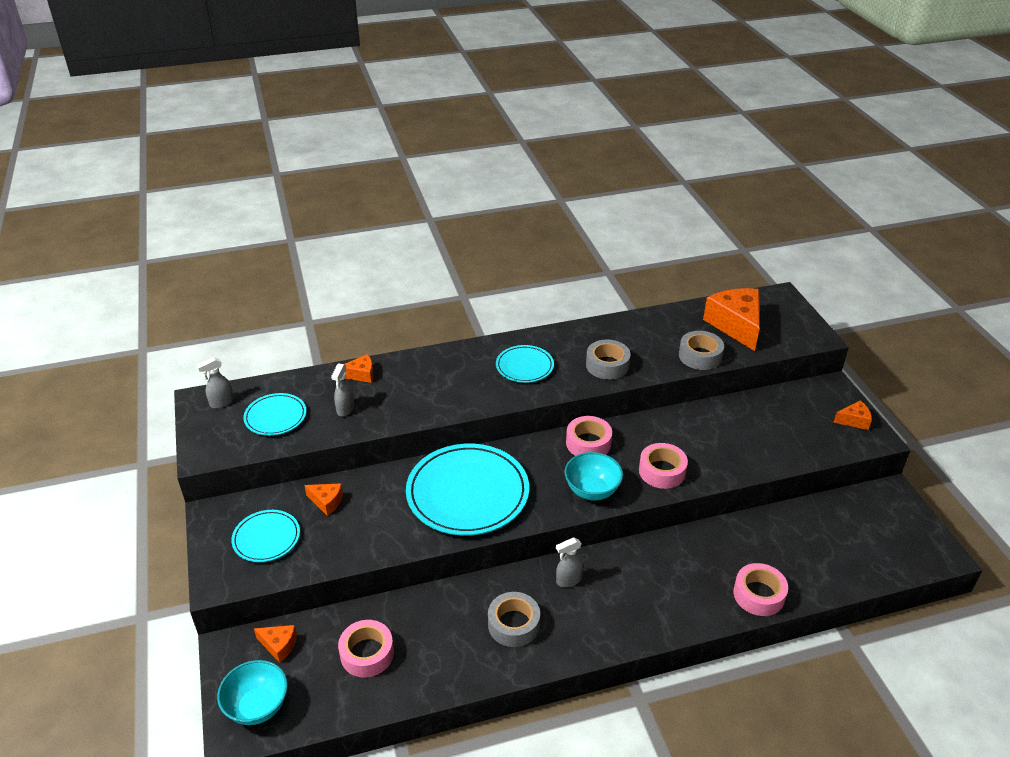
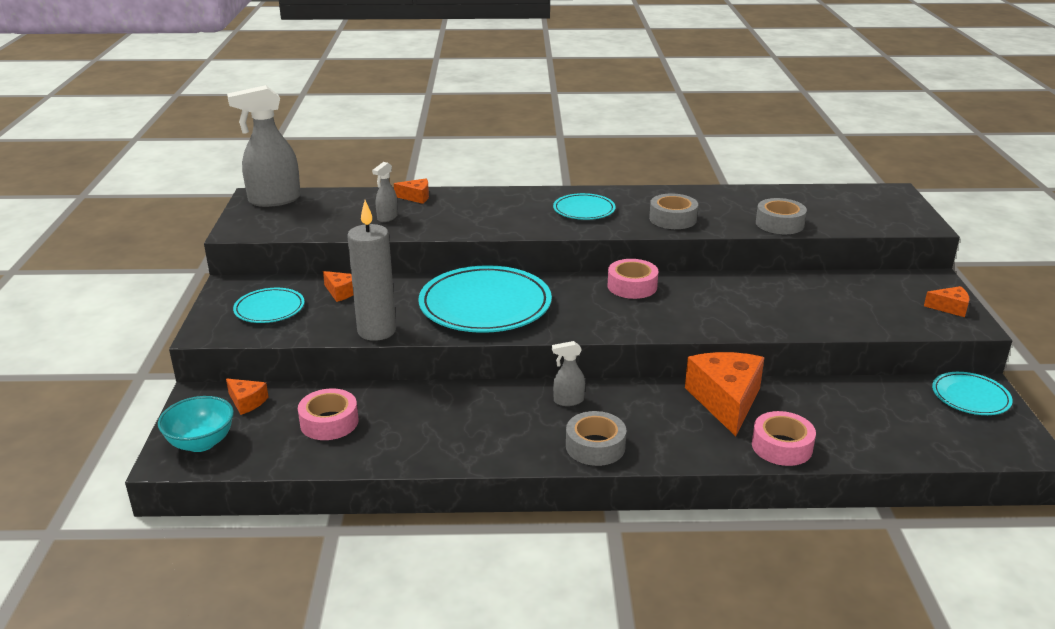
camera: 15 degrees right, 10 degrees down
grey spray bottle [196,357,234,408] -> grey spray bottle [227,85,301,207], size x2.06
turquoise plate [243,393,307,436] -> turquoise plate moved to [932,372,1013,415]
grey tape [488,592,540,647] -> grey tape moved to [566,411,627,466]
turquoise bowl [565,452,623,500] -> none
pink tape [639,443,688,489] -> none
orange cheese [703,288,760,351] -> orange cheese moved to [685,352,765,436]
none -> grey candle [347,200,396,341]

